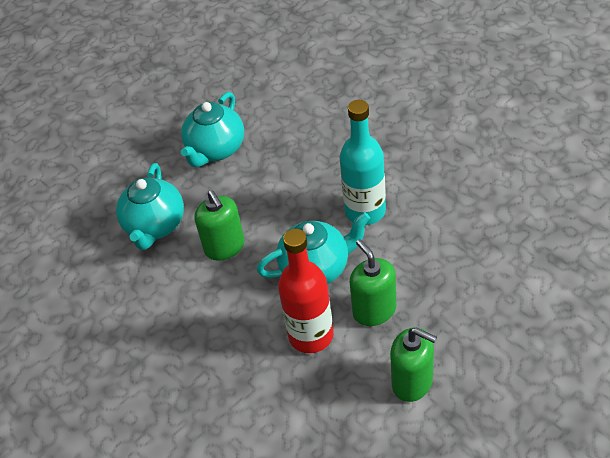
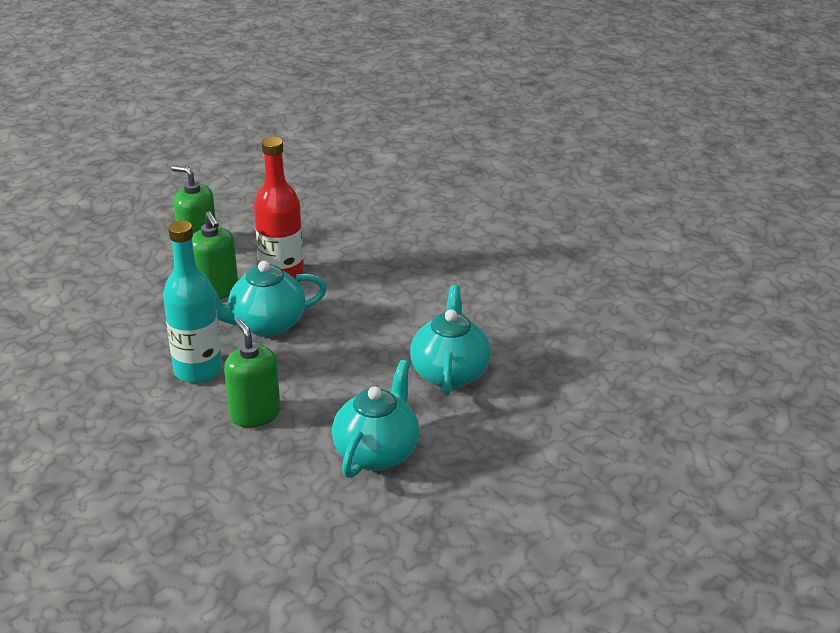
camera: 175 degrees right, 15 degrees down
green soap dispenser [194,191,245,261] -> green soap dispenser moved to [224,318,280,428]

